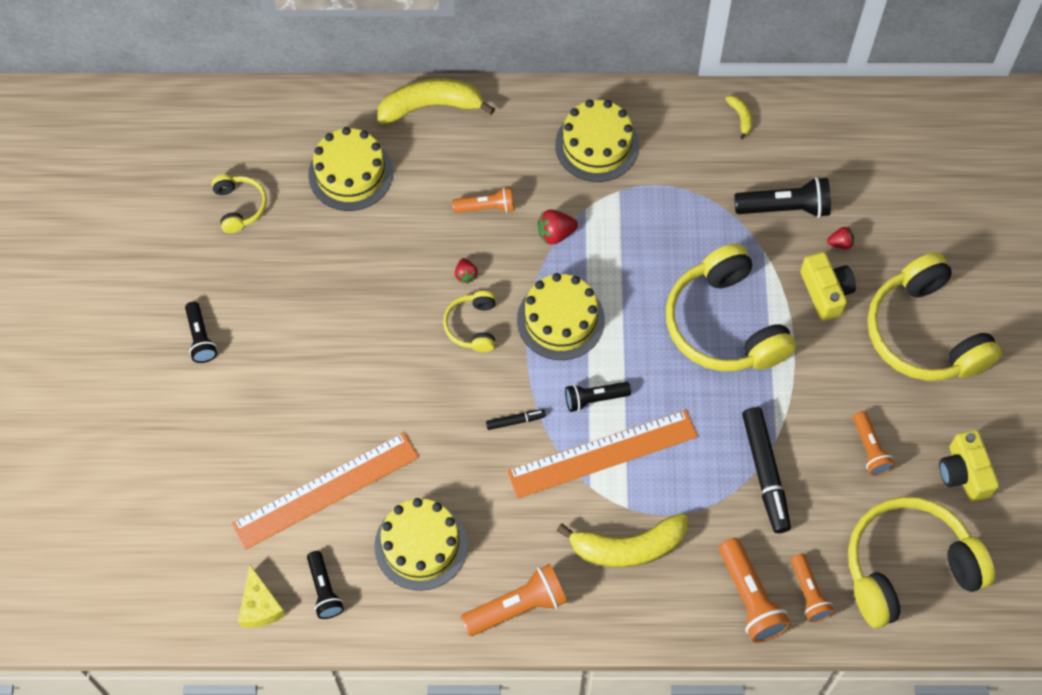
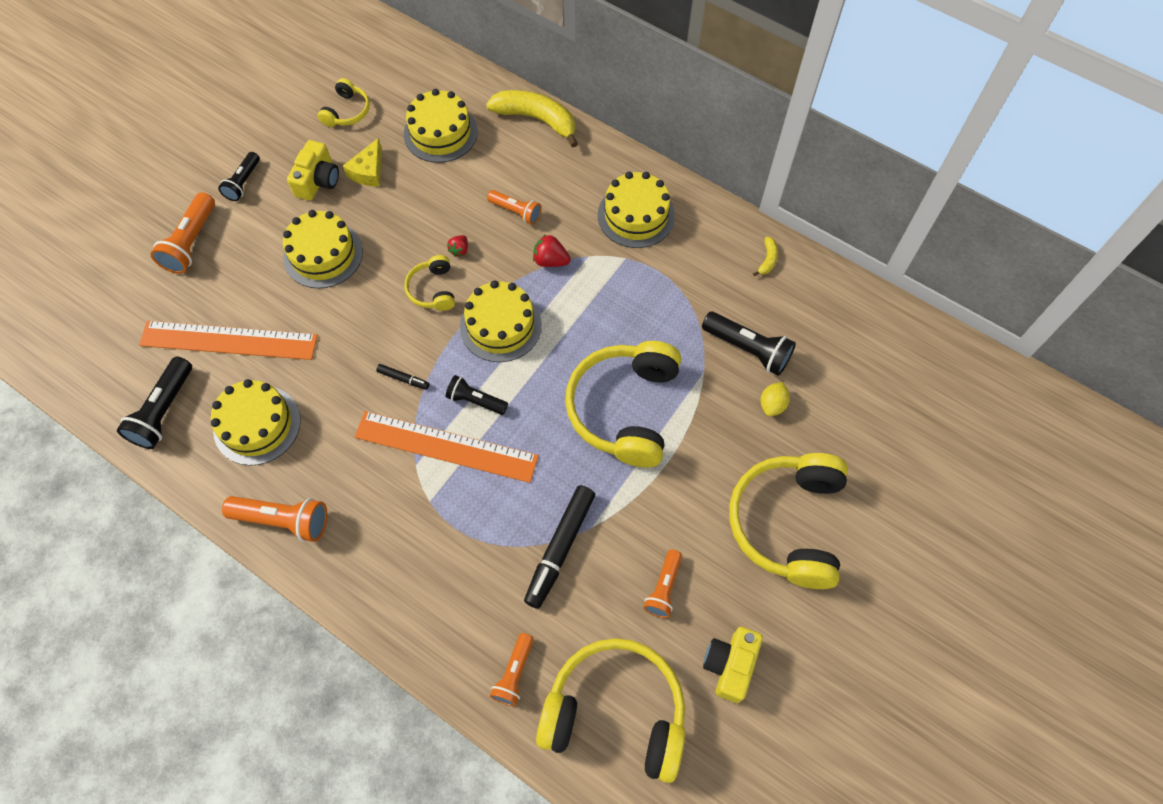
camera: 35 degrees right, 0 degrees up
yellow cheese [238,565,286,628] -> yellow cheese moved to [343,138,382,187]
black flashlight [307,551,344,619] -> black flashlight [117,356,192,449], size x1.54
yellow headphones [443,291,496,352] -> yellow headphones turned 45 degrees counterclockwise [404,255,455,311]
yellow banana [557,513,688,568] -> none
orange flashlight [719,538,791,643] -> orange flashlight moved to [151,192,215,274]
yellow camera [800,252,856,321] -> yellow camera moved to [287,140,339,201]
red strawberry [827,227,854,249] -> yellow lemon [760,382,790,416]
none -> yellow cake [283,210,363,289]

